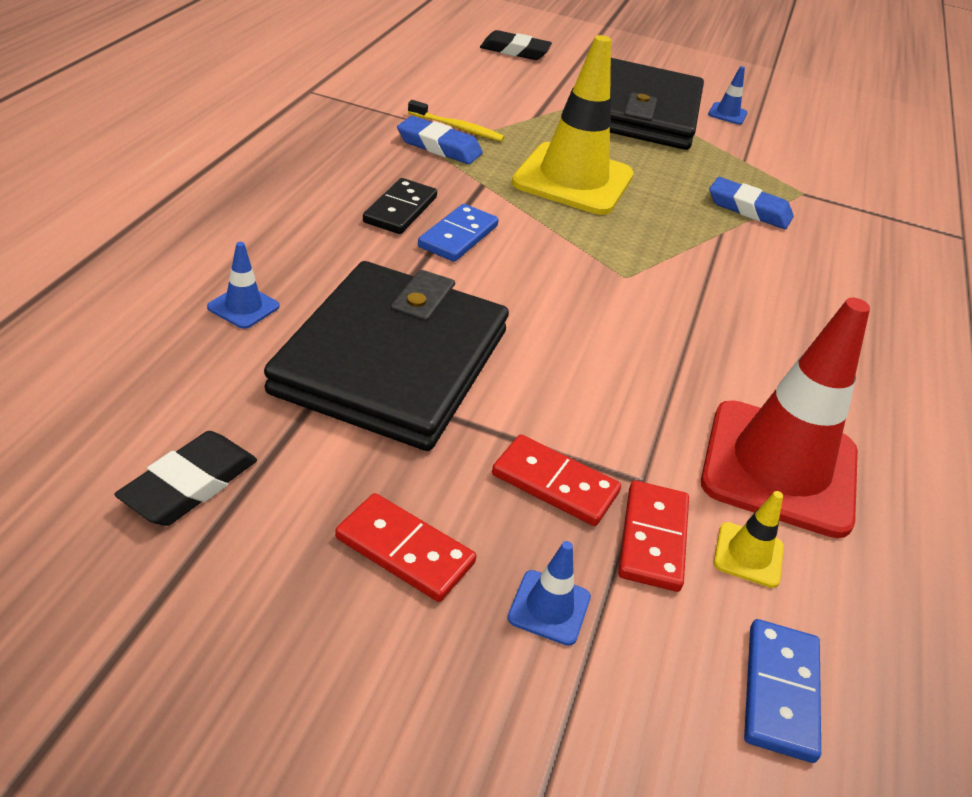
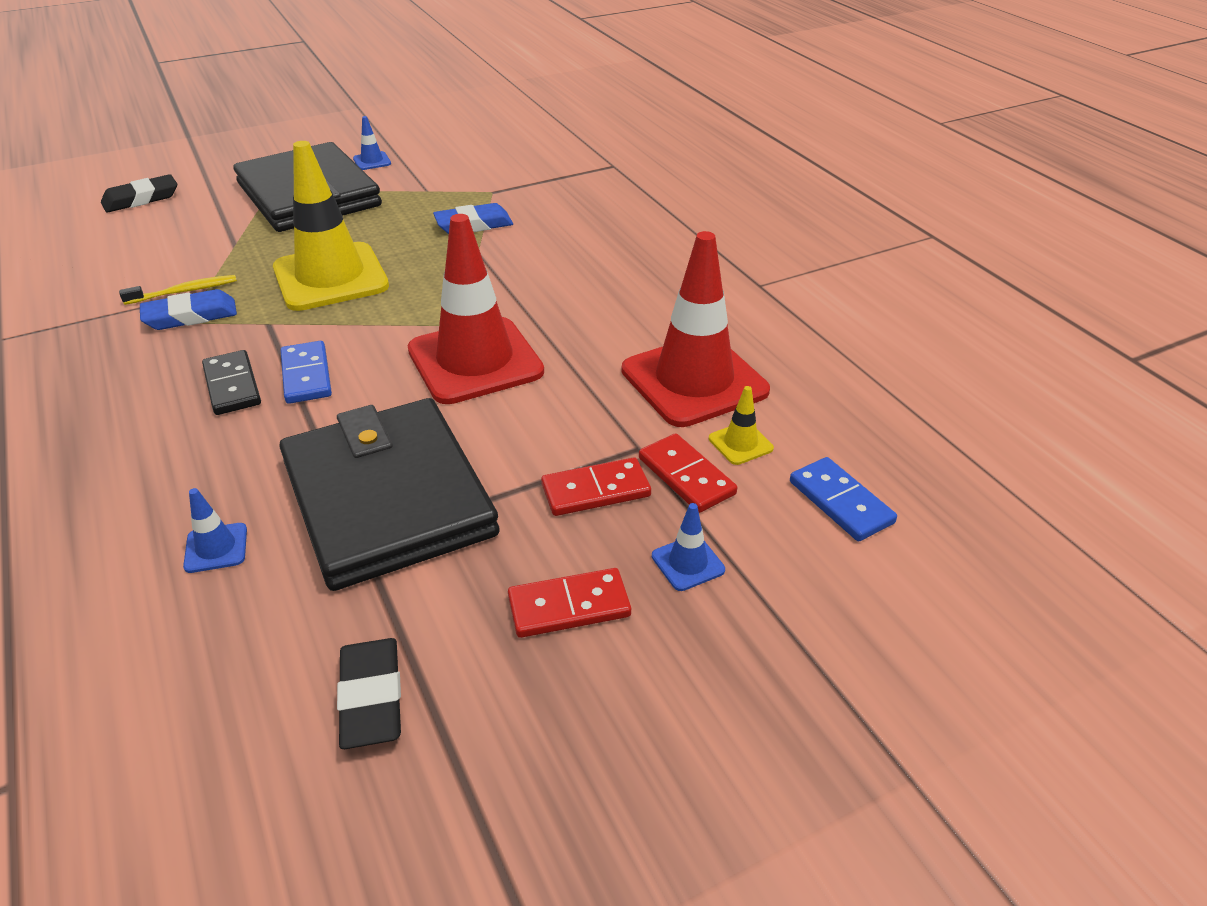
camera: 40 degrees left, 0 degrees up
none -> red traffic cone [407,214,544,404]

